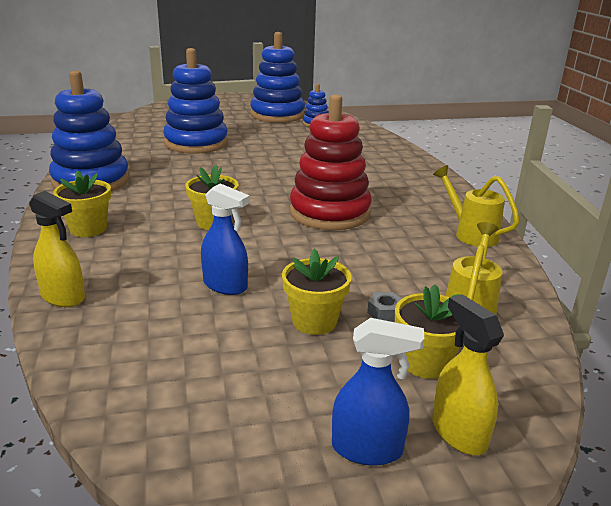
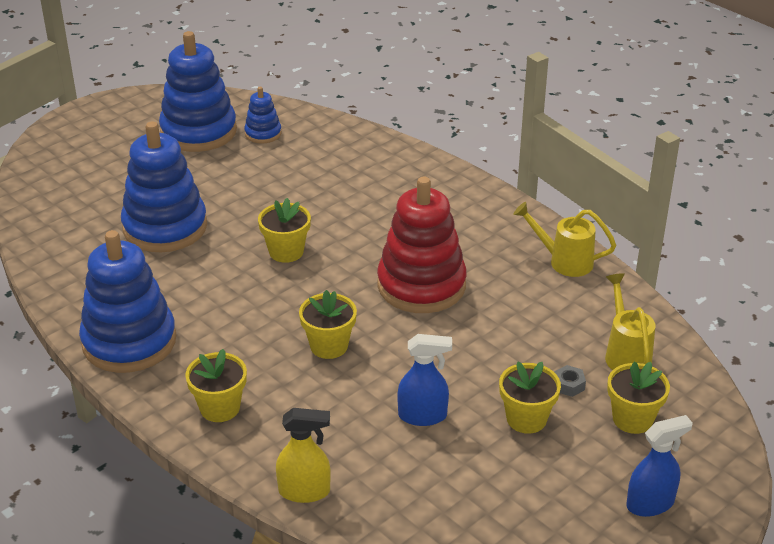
camera: 30 degrees left, 10 degrees up
yellow spray bottle [432,294,504,455] -> none
none -> yellow flower pot [258,198,311,263]

